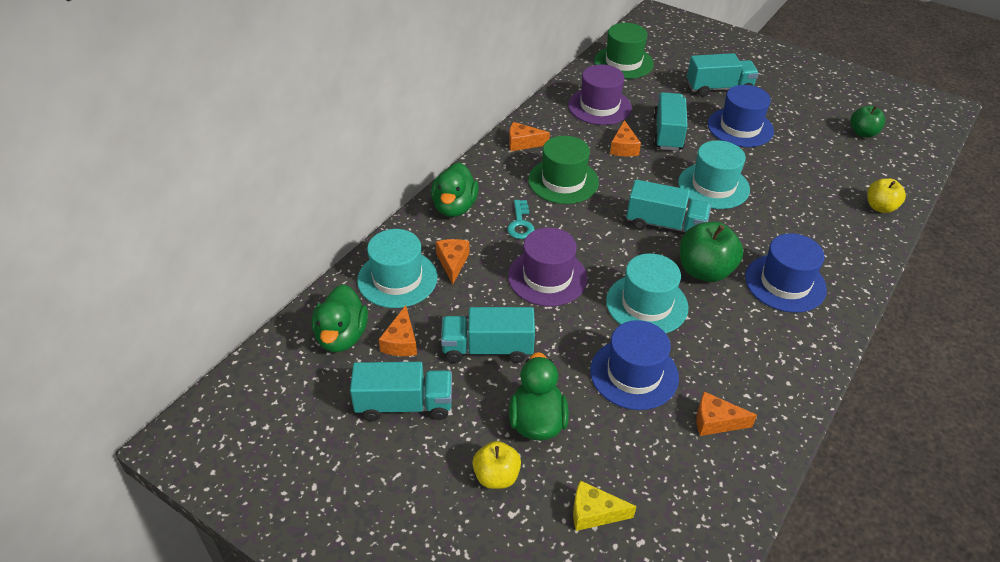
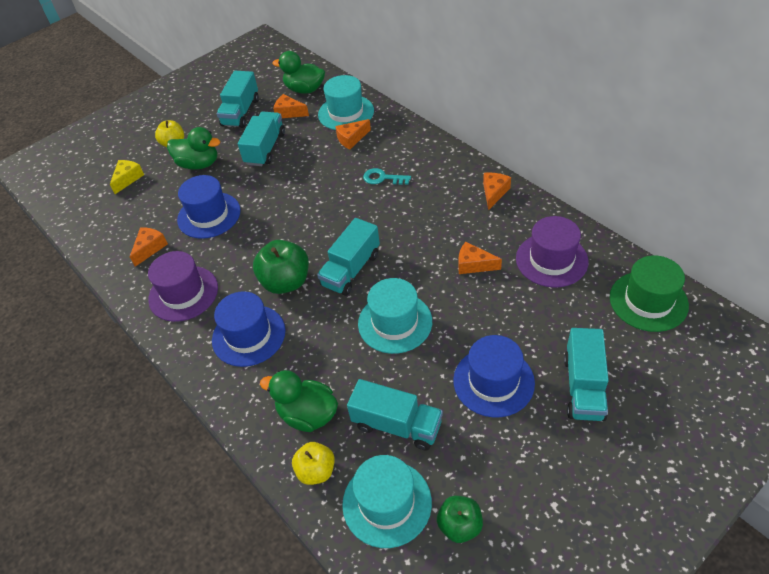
camera: 110 degrees right, 5 degrees up
green duck [431,162,479,217] -> green duck moved to [260,370,338,432]
orange cheese [436,239,470,285] -> orange cheese turned 135 degrees clockwise [335,119,371,149]
purple hat [508,227,588,306] -> purple hat moved to [148,251,218,322]
green hat [528,136,599,204] -> none
turquoise hat [606,253,688,333] -> turquoise hat moved to [342,455,432,548]
turquoise truck [653,92,688,151] -> turquoise truck moved to [347,379,443,450]

